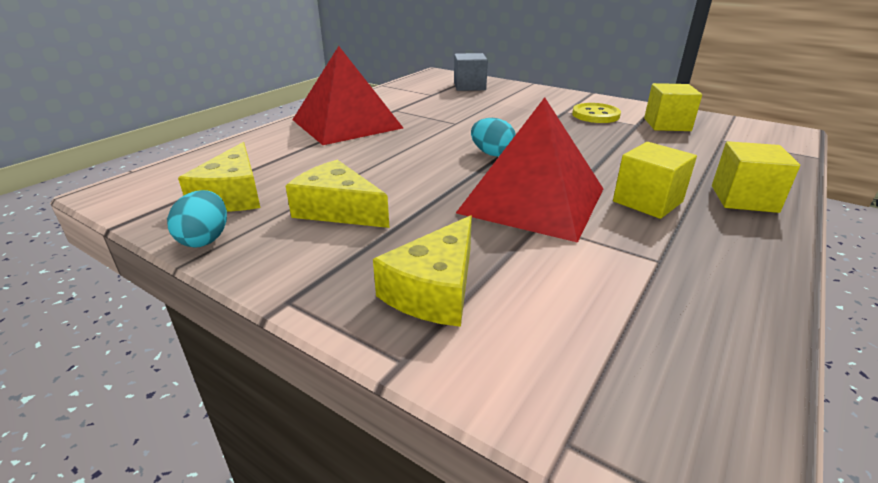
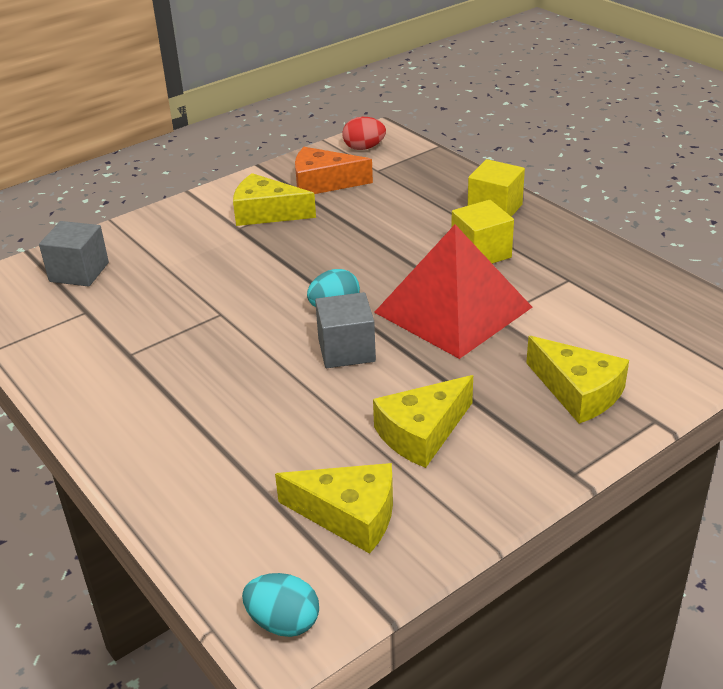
camera: 70 degrees left, 5 degrees up
turquoise egg [167,190,227,248] -> turquoise egg moved to [242,573,319,637]
red pyramid [292,46,403,145] -> none
yellow button [572,103,621,123] -> yellow cheese [233,173,316,226]
yellow cube [644,83,702,131] -> orange cheese [295,147,373,194]
none -> grey cube [315,292,376,368]
none -> red egg [343,117,386,150]

